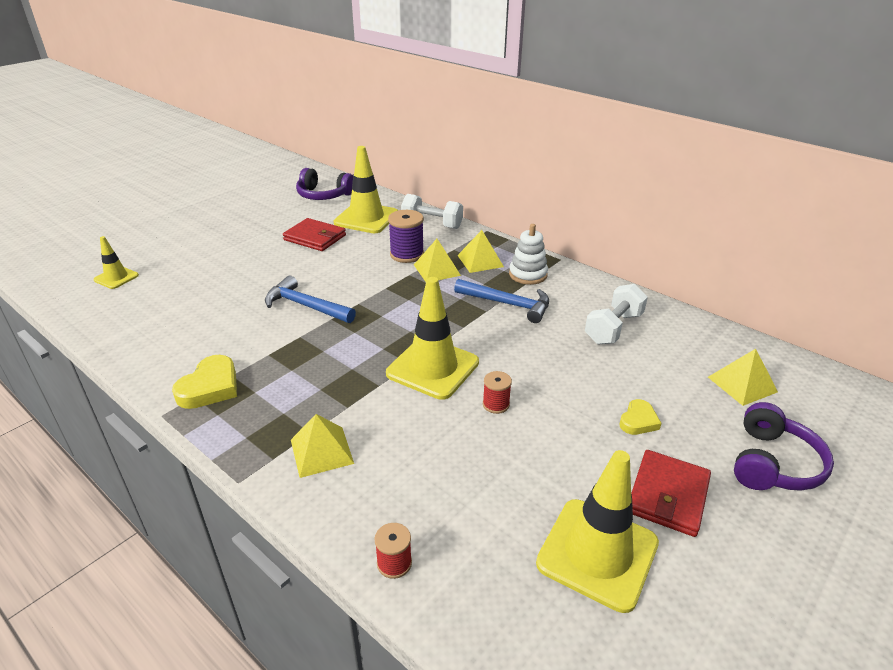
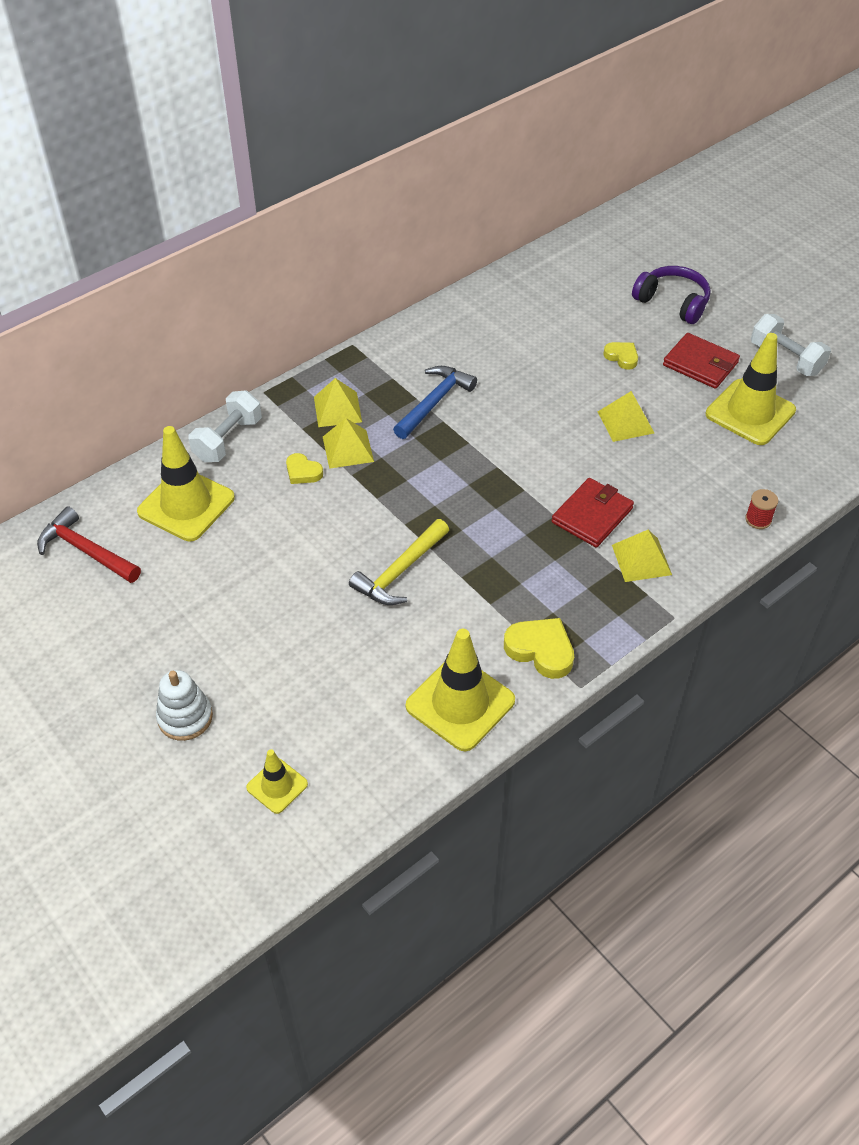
camera: 80 degrees left, 15 degrees up
blue hammer [265,276,356,323] -> yellow hammer [349,519,449,605]
red wallet [283,218,346,251] -> red wallet moved to [552,478,634,548]
purple headphones [296,168,353,200] -> red hammer [37,506,141,583]
yellow traffic cone [386,277,479,400] -> yellow traffic cone moved to [406,629,515,751]
purple spool [388,210,424,263] -> yellow heart [286,453,323,484]
red spool [483,371,512,414] -> none
white stacking toy [509,224,548,285] -> white stacking toy moved to [156,670,213,741]
white dumbbell [585,284,648,344] -> white dumbbell moved to [751,314,831,376]
yellow pyramid [708,349,778,406] -> yellow pyramid moved to [598,391,654,442]

